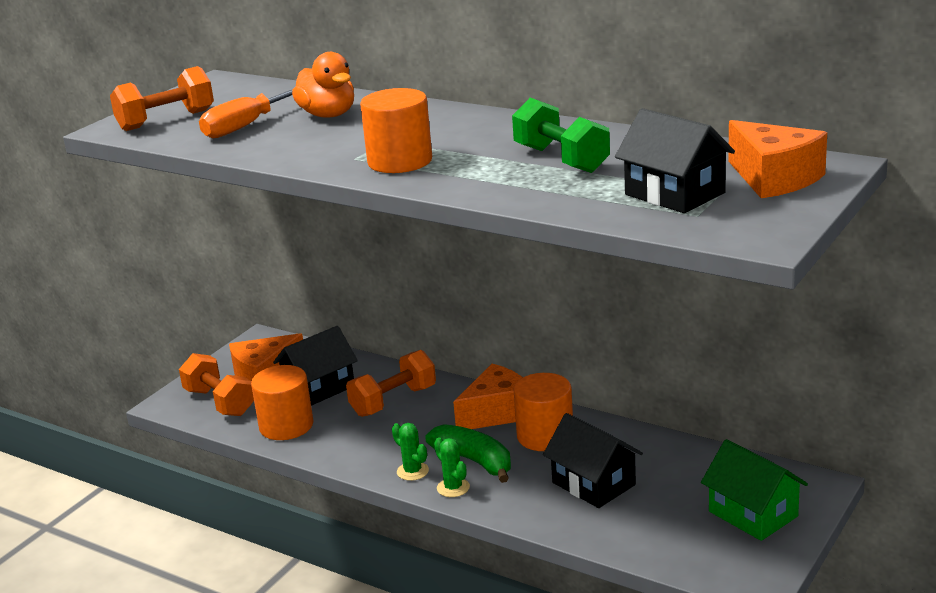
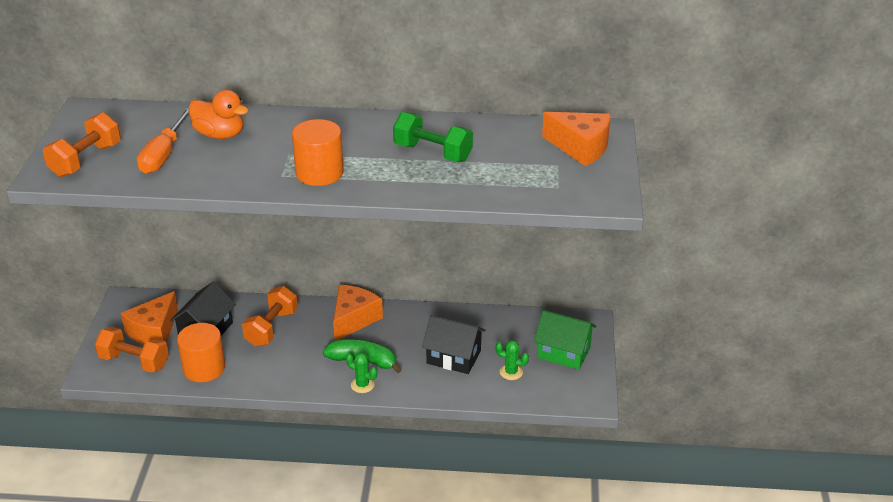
camera: 30 degrees left, 10 degrees up
green cactus [392,423,429,481] -> green cactus moved to [496,340,529,380]
orange cylinder [514,373,573,451] -> none
black house [615,108,735,213] -> none

